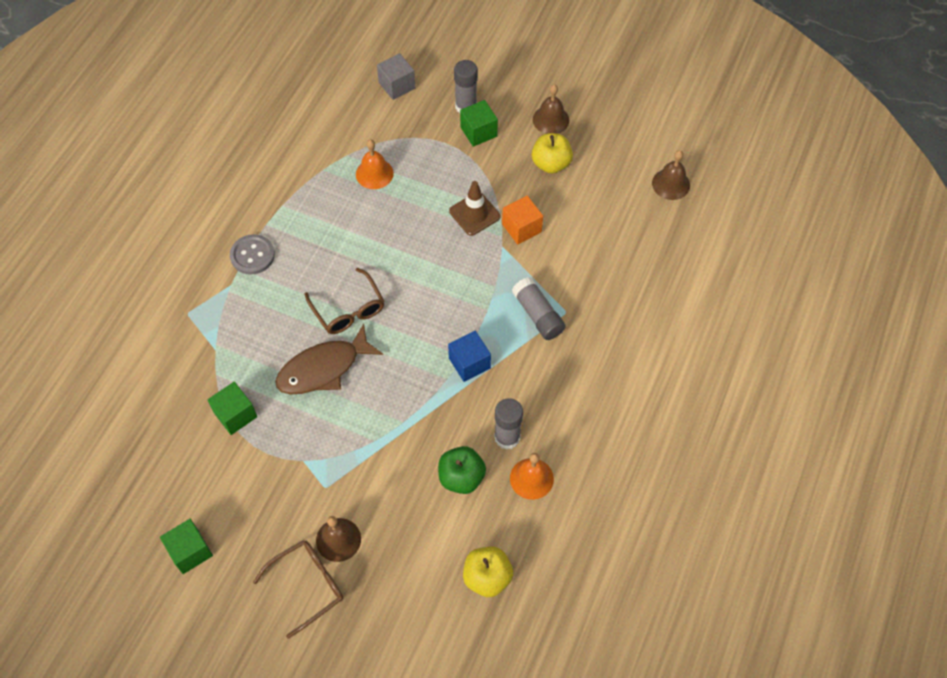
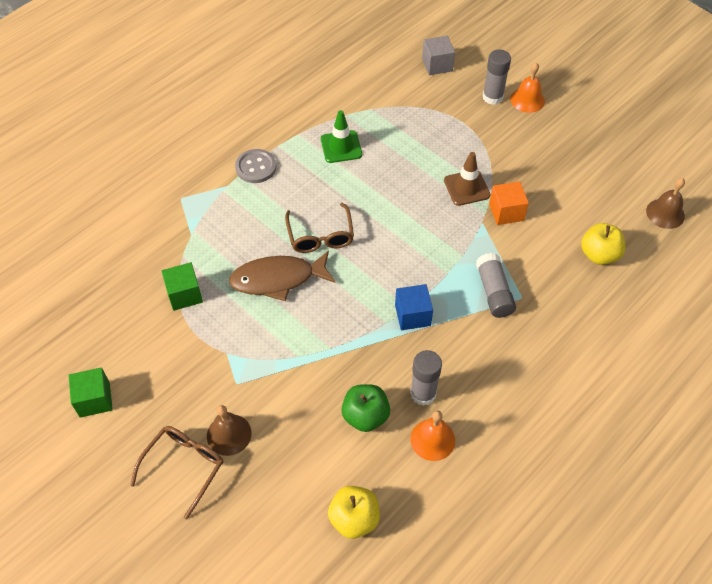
camera: 20 degrees right, 5 degrees down
brown glasses [253,540,343,639] -> brown glasses turned 45 degrees counterclockwise [130,426,224,519]
orange bell [356,139,394,189] -> orange bell moved to [510,62,545,113]
green cube [460,100,498,147] -> none
yellow apple [532,133,573,174] -> yellow apple moved to [581,223,626,265]
brown bell [533,84,569,134] -> none
none -> green traffic cone [321,110,362,163]

